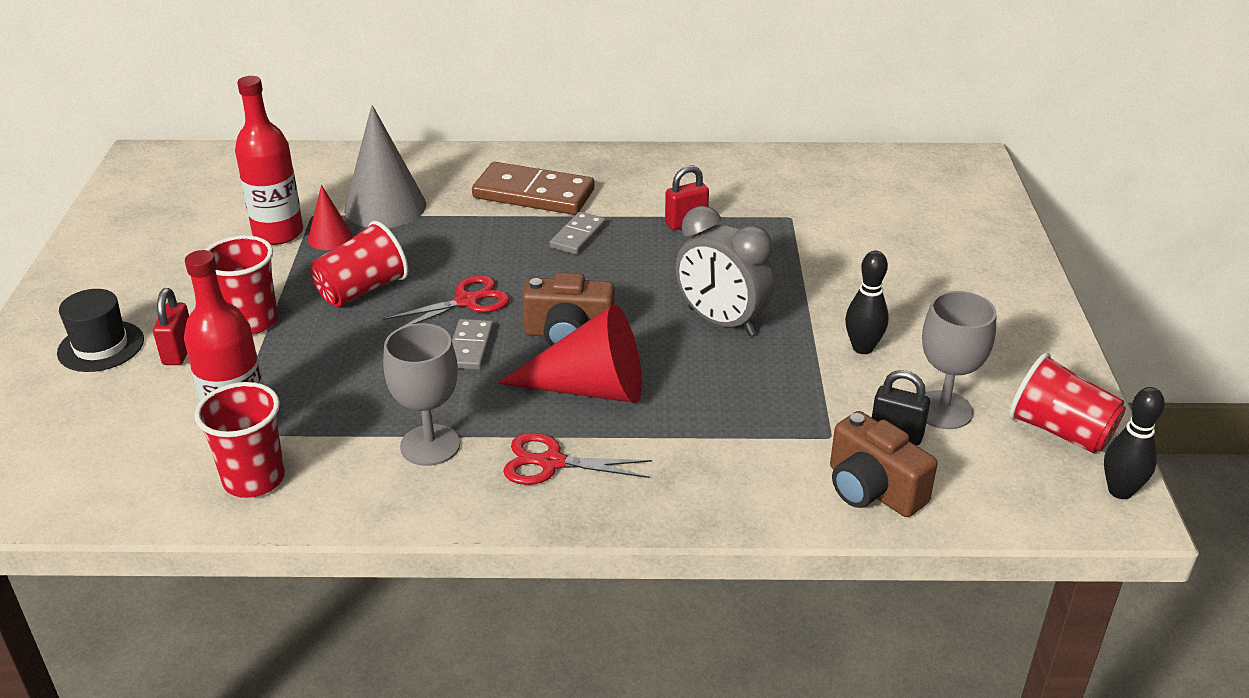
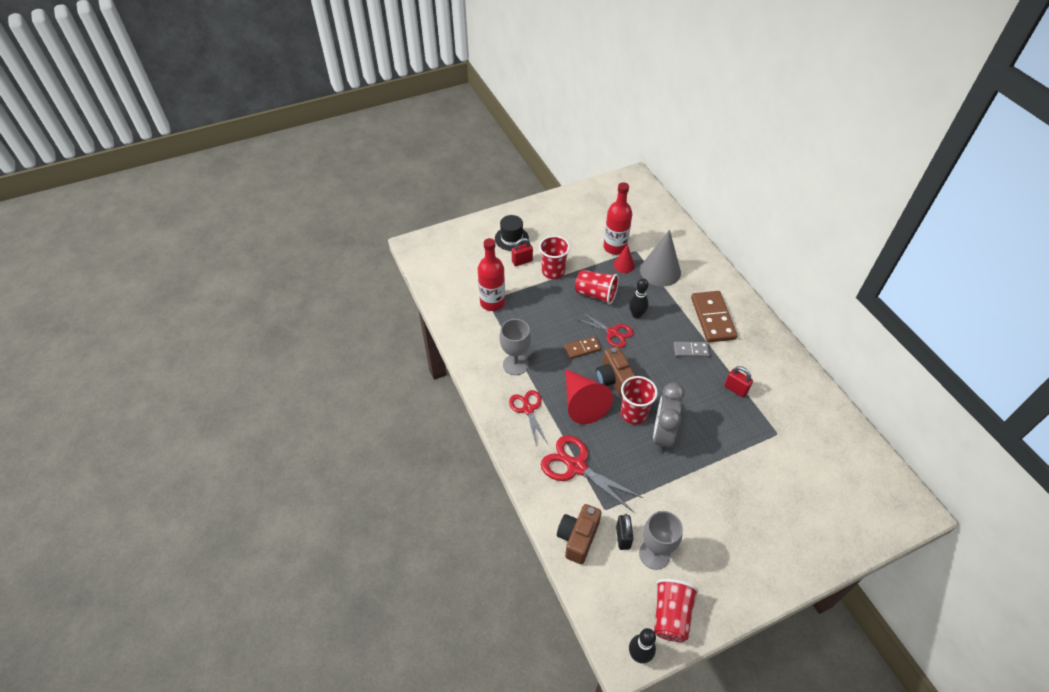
camera: 65 degrees right, 15 degrees up
red cup [195,382,285,498] -> red cup moved to [621,376,658,425]
grey domino [452,319,494,370] -> brown domino [564,336,601,359]
black bowling pin [845,251,889,354] -> black bowling pin moved to [629,278,649,319]
none -> red scissors [541,435,643,512]

